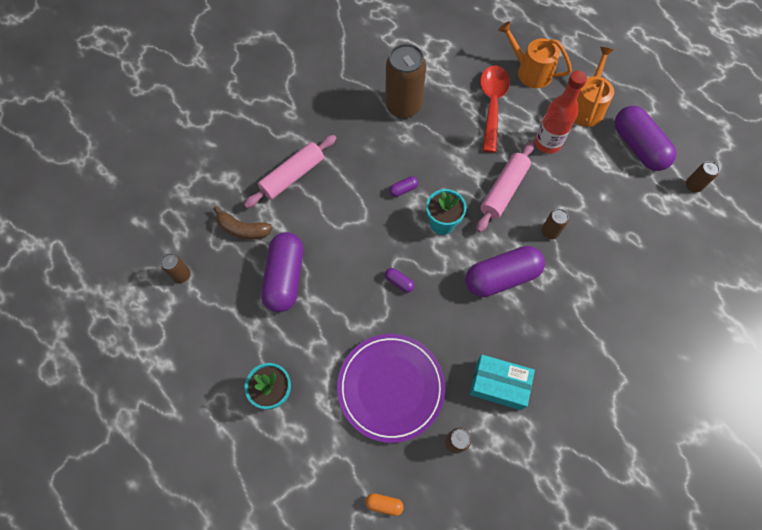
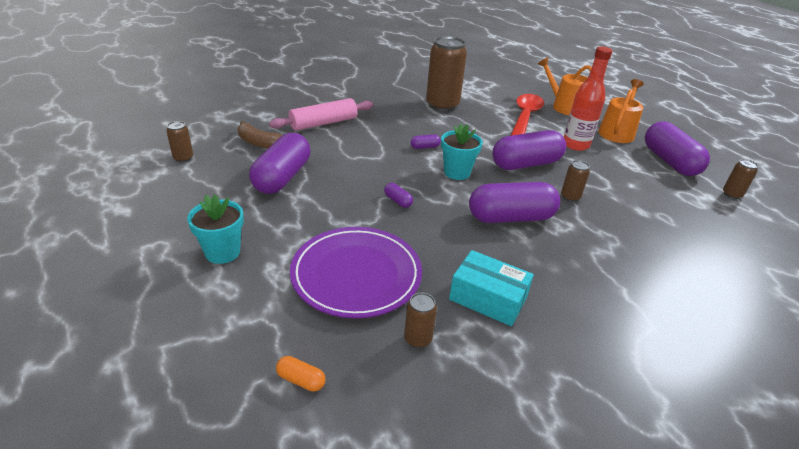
camera: 10 degrees right, 30 degrees down
pink rolling pin [476,141,534,233] -> purple capsule [492,130,566,170]

